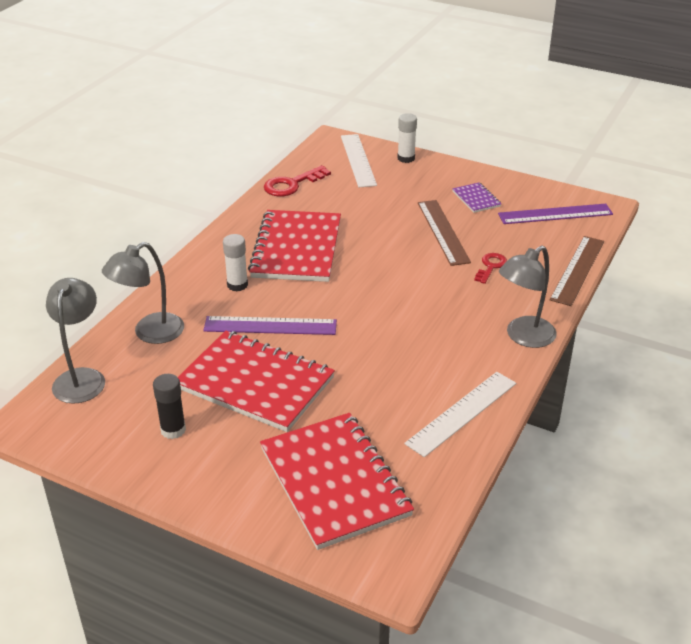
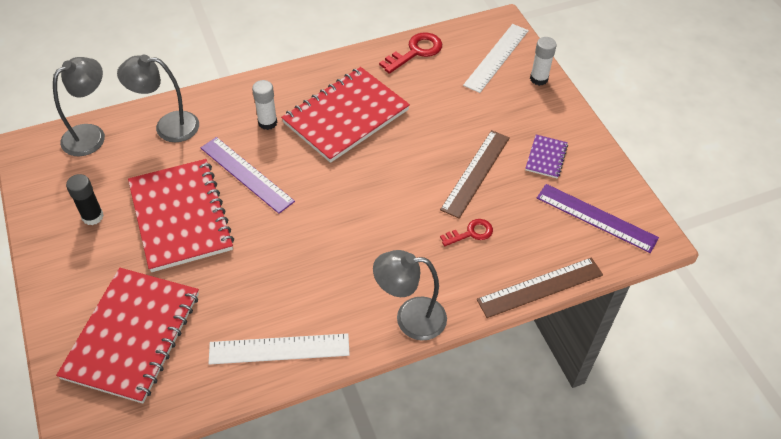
camera: 40 degrees right, 15 degrees up
red key [264,165,331,196] -> red key turned 135 degrees clockwise [379,32,442,74]

